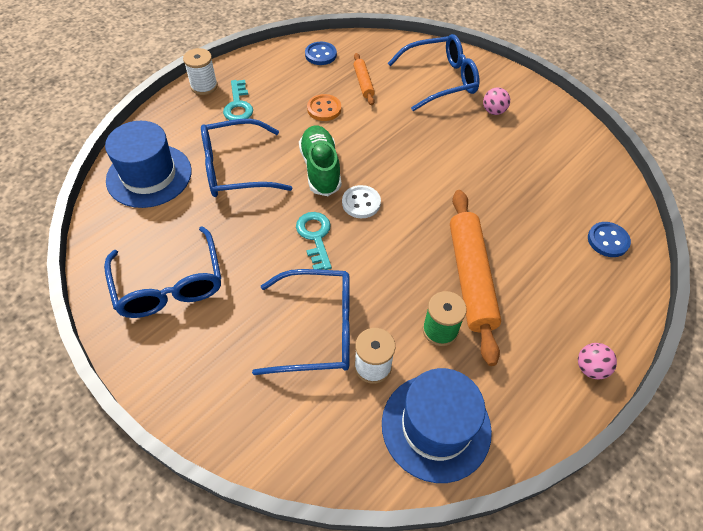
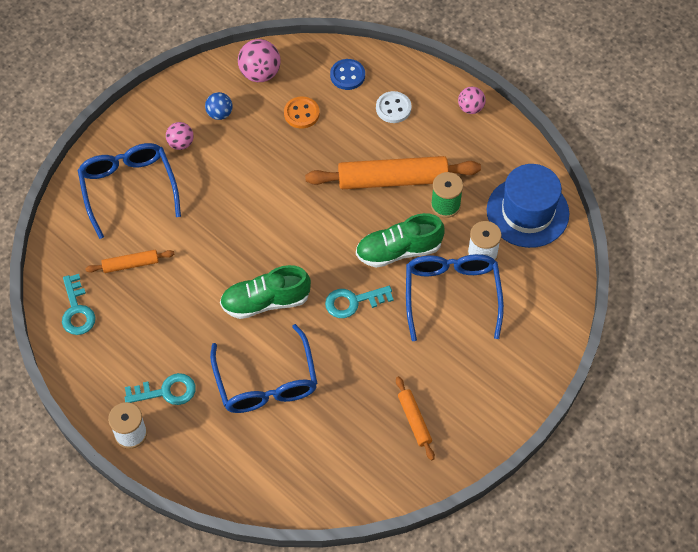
camera: 90 degrees left, 5 degrees up
blue glasses [104,226,221,318] -> orange rolling pin [396,376,435,461]
blue hat [105,121,192,208] -> none
blue button [305,42,337,65] -> turquoise key [62,274,96,335]
orange button [307,94,341,121] -> orange button moved to [284,97,320,129]
white button [342,185,381,218] -> white button moved to [376,91,412,123]
none -> blue ball [205,92,233,120]
none -> pink ball [238,39,280,82]
none -> green shoe [356,213,445,268]

